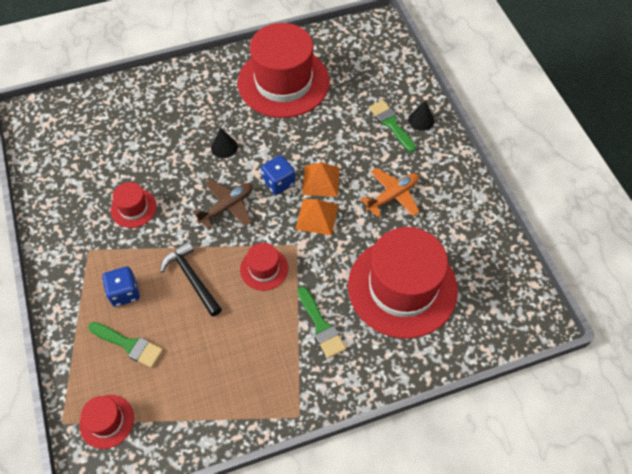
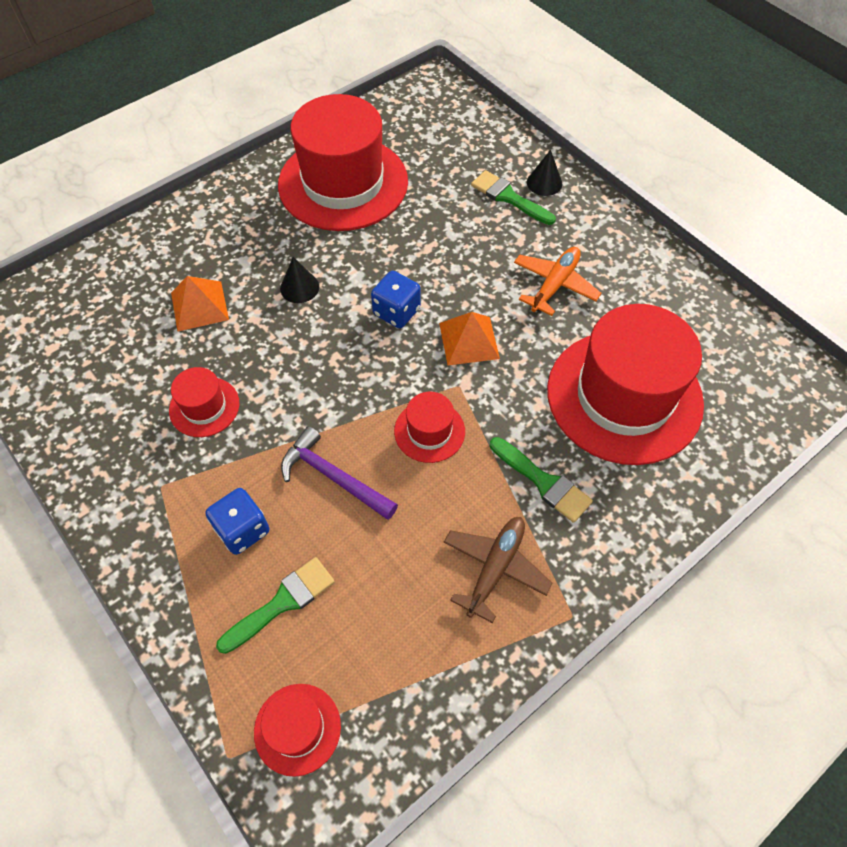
camera: 20 degrees left, 0 degrees up
green brush [88,322,163,368] -> green brush turned 45 degrees counterclockwise [216,557,335,654]
black hammer [160,241,222,317] -> purple hammer [281,426,398,520]
brown plane [192,180,253,230] -> brown plane moved to [444,517,553,623]
orange pyramid [302,162,340,197] -> orange pyramid moved to [171,276,229,332]

